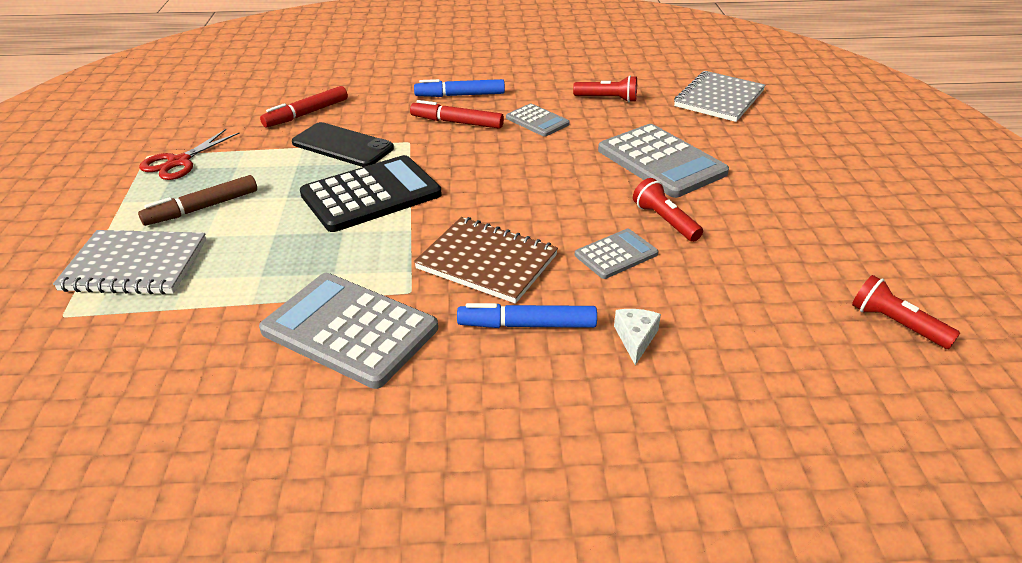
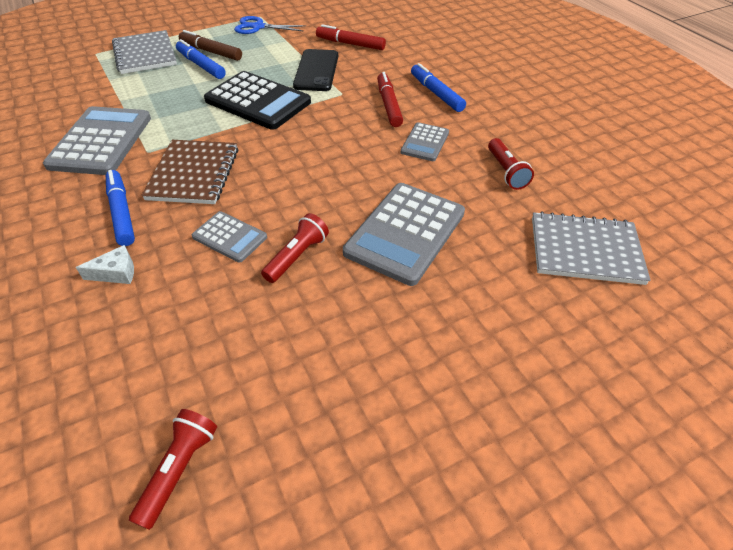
camera: 65 degrees right, 10 degrees up
red scissors [139,129,240,180] -> blue scissors [234,16,306,34]
none -> blue marker [176,39,226,79]

